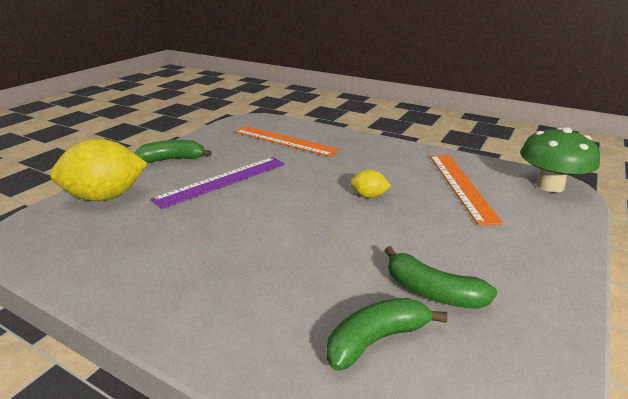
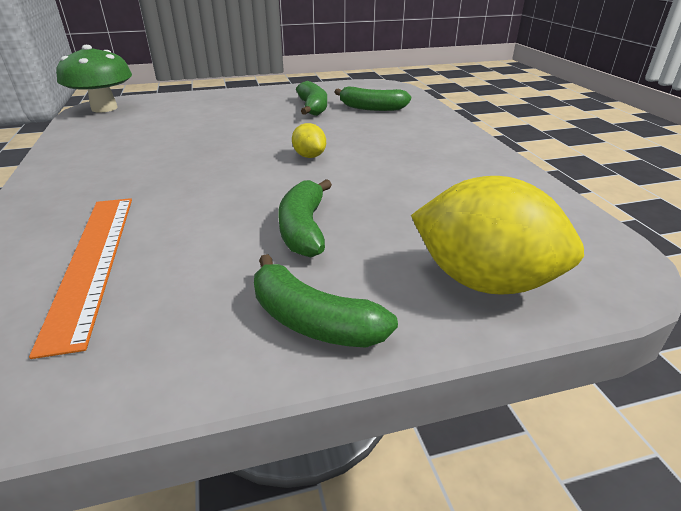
camera: 135 degrees left, 5 degrees up
purple ruler [151,157,285,209] -> green banana [278,179,332,257]
yellow lemon [350,170,391,198] -> yellow lemon moved to [292,123,326,158]
orange ruler [430,155,504,225] -> none

